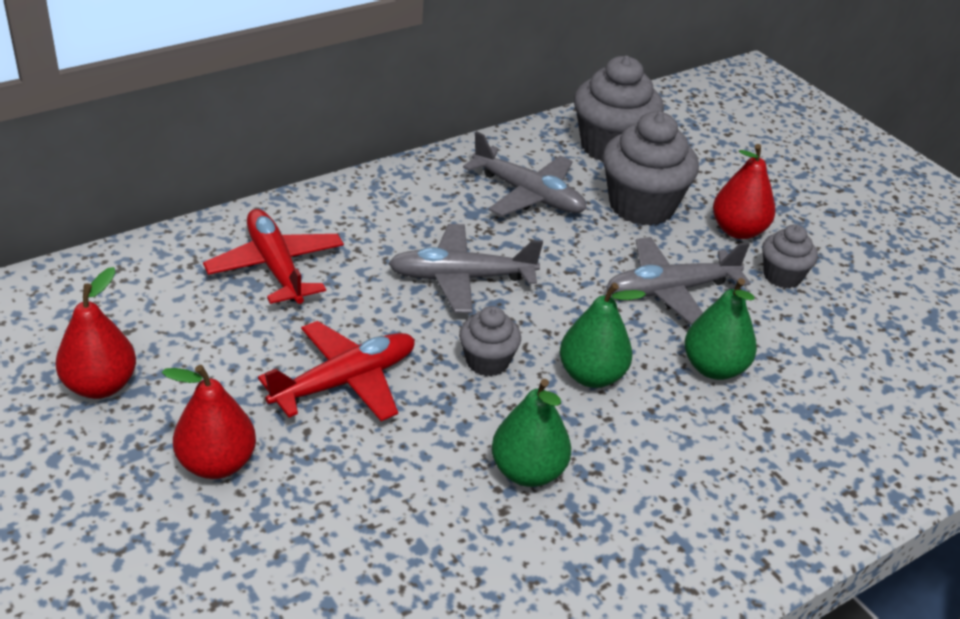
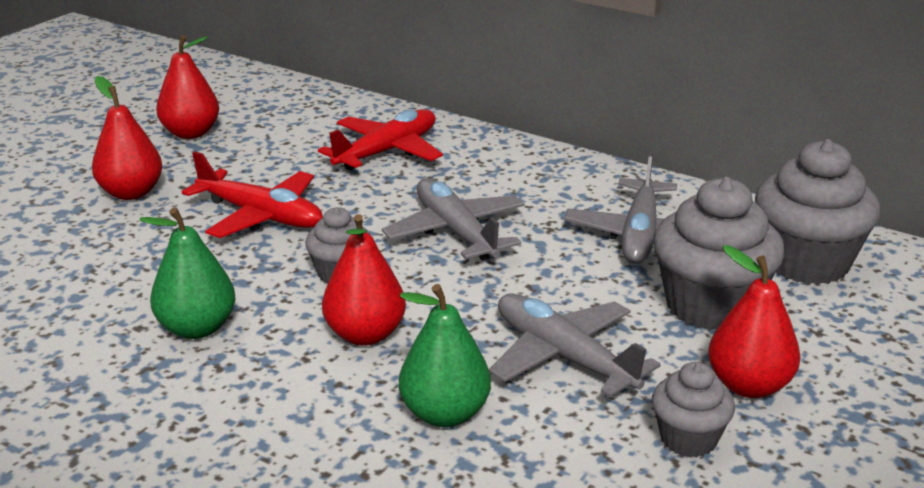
camera: 70 degrees right, 10 degrees down
green pear [559,283,646,388] -> red pear [322,214,406,346]

